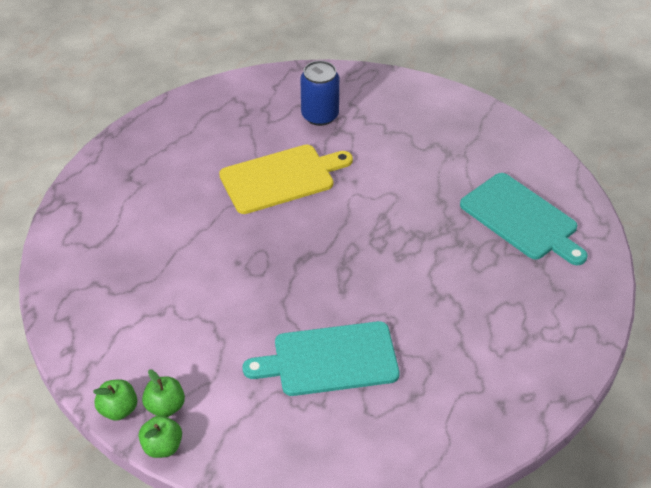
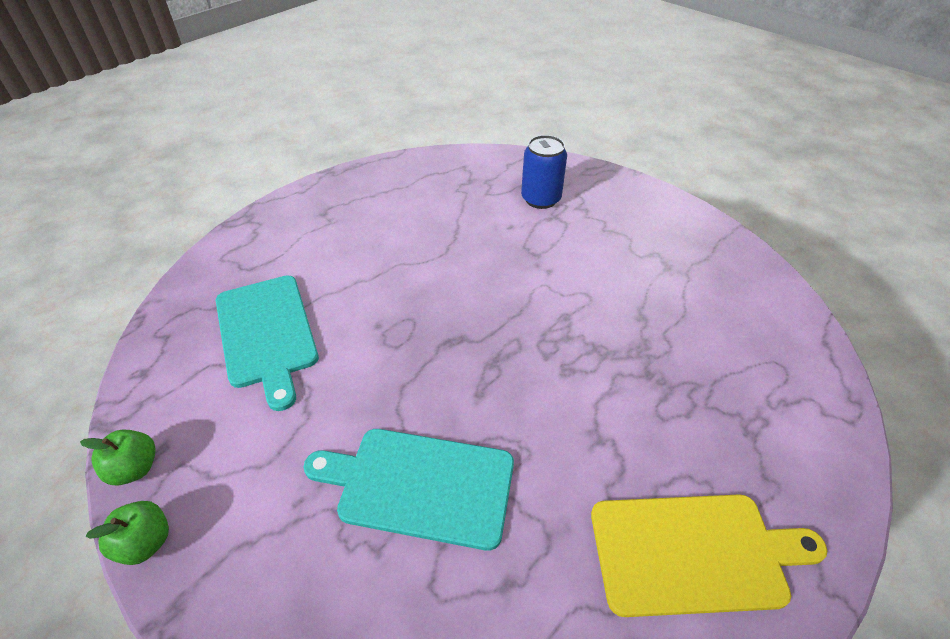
camera: 20 degrees right, 0 degrees up
green apple [142,369,185,417] -> none
yellow cutting board [219,145,353,214] -> yellow cutting board moved to [591,494,827,617]
turquoise cutting board [460,173,588,265] -> turquoise cutting board moved to [216,275,319,411]

